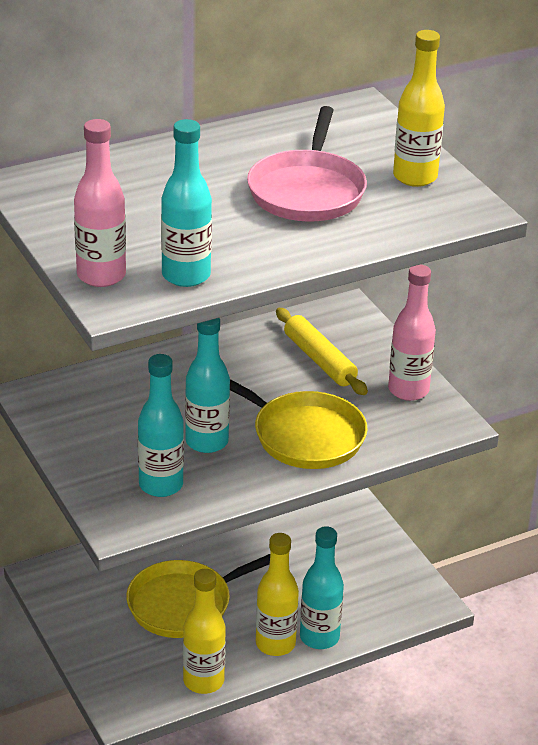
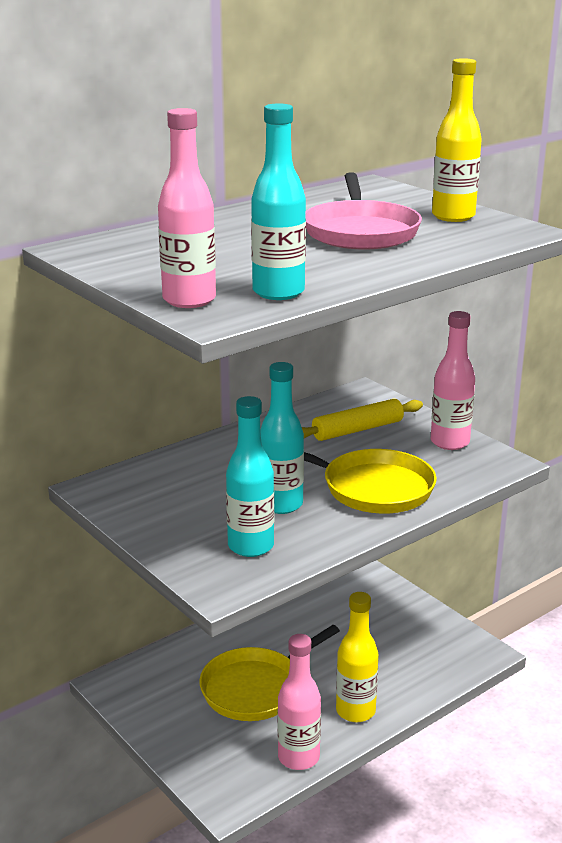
camera: 10 degrees left, 10 degrees down
yellow bottle [183,569,226,694] -> pink bottle [278,634,321,770]
yellow rolling pin [276,308,368,395] -> yellow rolling pin turned 75 degrees counterclockwise [302,399,423,441]
turquoise bottle [300,526,344,649] -> none

